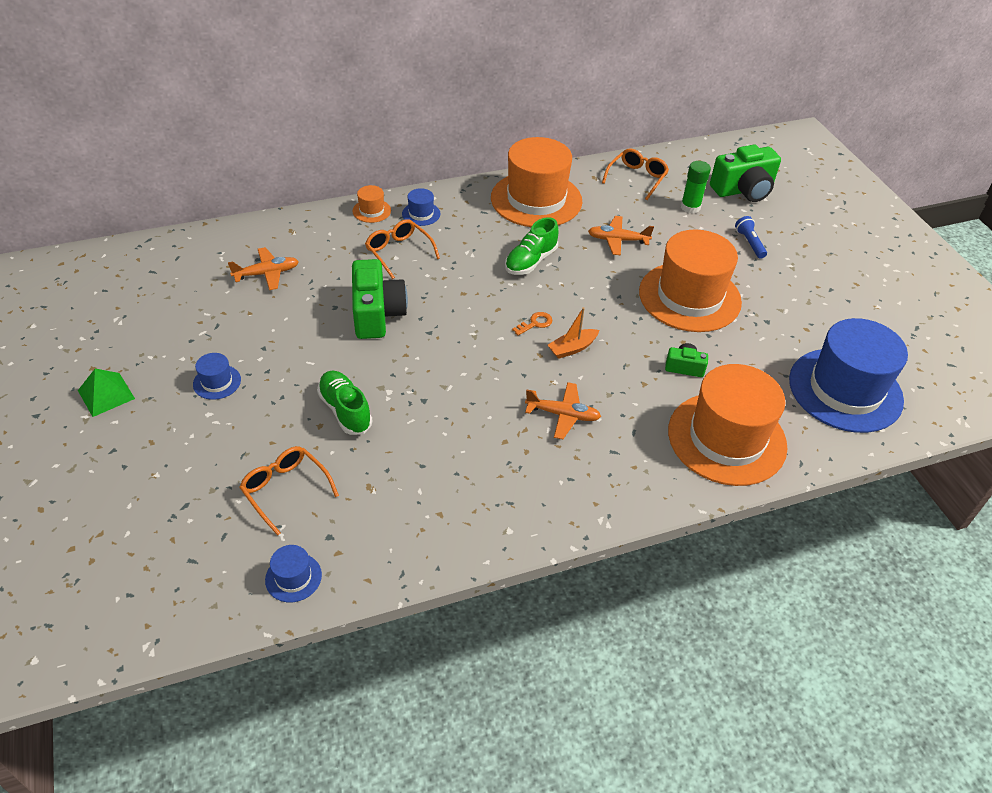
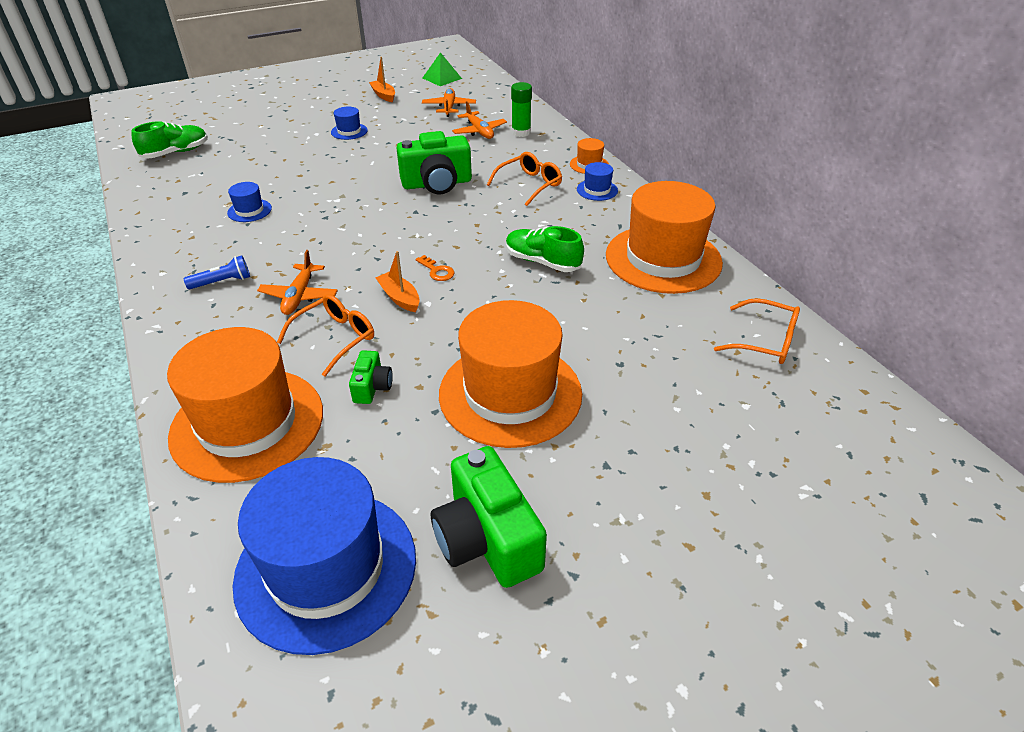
camera: 85 degrees right, 5 degrees down
green pyramid [78,369,135,417] -> green pyramid moved to [423,52,462,86]
orange glasses [239,446,339,536] -> orange glasses moved to [277,294,374,377]
blue hat [265,545,322,602] -> blue hat moved to [227,182,272,222]
green shoe [317,371,373,435] -> green shoe moved to [132,121,208,158]
orange plane [588,216,654,255] -> orange plane moved to [422,88,476,117]
green glue stick [681,161,711,214] -> green glue stick moved to [511,82,532,137]
green camera [710,145,781,202] -> green camera moved to [431,446,547,588]
blue flashlight [735,216,767,259] -> blue flashlight moved to [184,255,250,289]
none -> orange boat [369,57,395,102]

